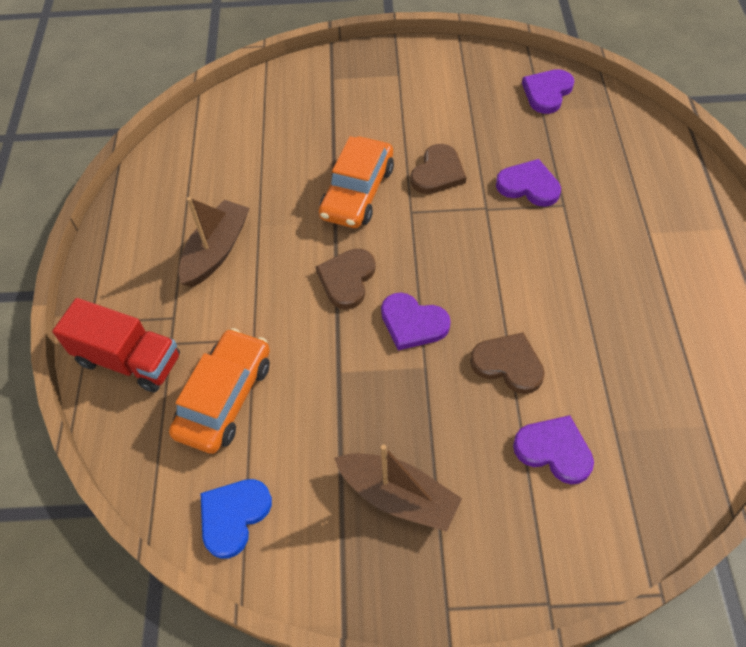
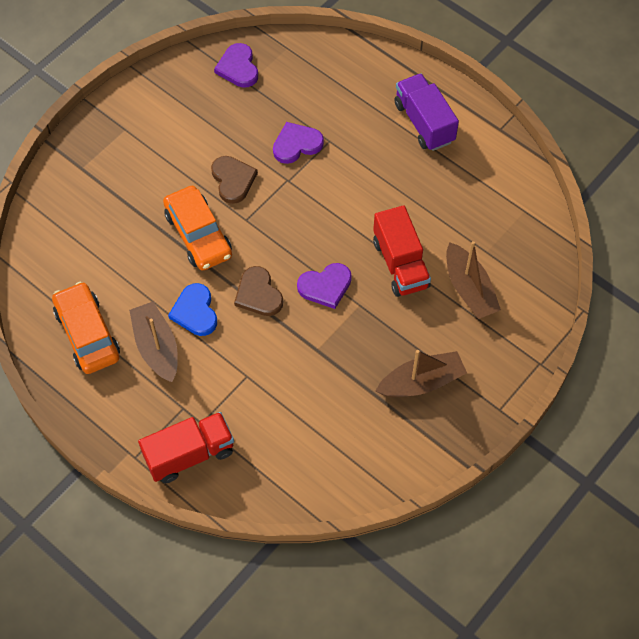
camera: 50 degrees left, 5 degrees up
orange car [169,328,270,454] -> orange car moved to [52,282,120,374]
blue heart [201,479,272,559] -> blue heart moved to [168,283,217,336]
brown heart [470,332,545,394] -> red truck [373,205,431,297]
purple heart [513,415,594,485] -> brown boat [446,241,501,319]
none -> purple truck [394,73,459,151]

